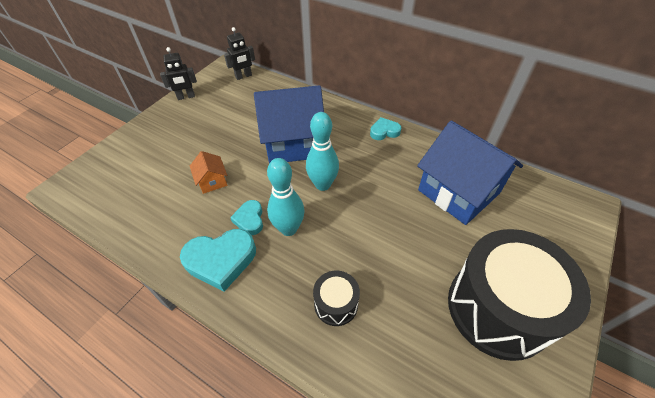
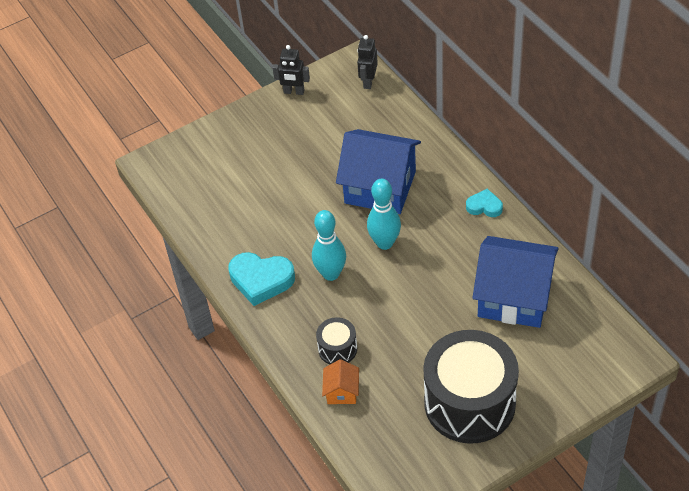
camera: 30 degrees right, 0 degrees up
orange house [190,151,227,194] -> orange house moved to [322,359,359,404]
black robot [224,27,255,80] -> black robot turned 105 degrees clockwise [357,35,378,89]
turquoise heart [230,200,263,235] -> none
blue house [417,120,523,225] -> blue house turned 60 degrees counterclockwise [472,236,559,328]

